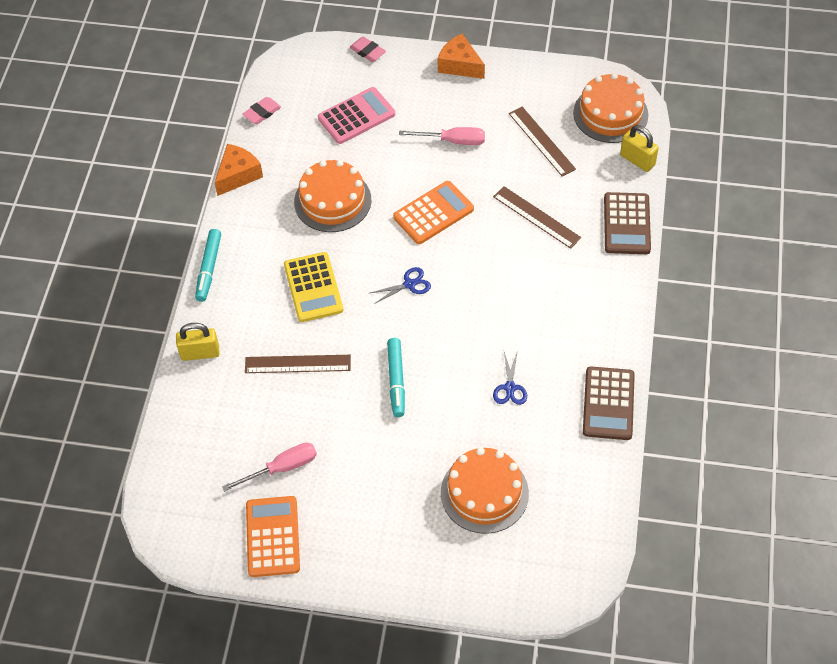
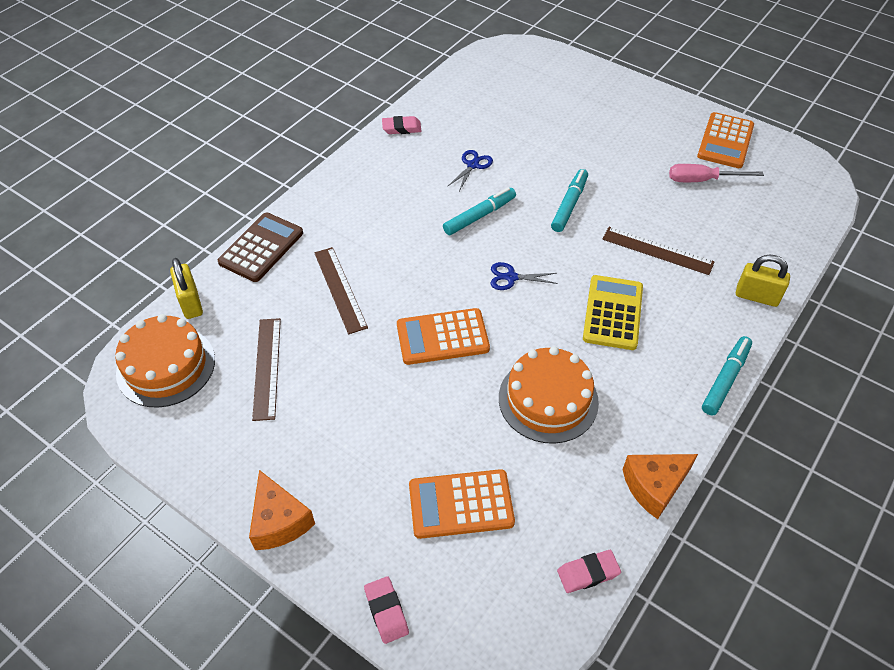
camera: 155 degrees left, 5 degrees down
pink calculator [318,87,395,144] -> orange calculator [409,469,515,539]
pink screwdriver [399,127,485,145] -> none
orange cake [441,447,529,534] -> none
brown calculator [583,366,635,440] -> pink eraser [382,116,422,134]
none -> turquoise marker [443,187,516,235]

